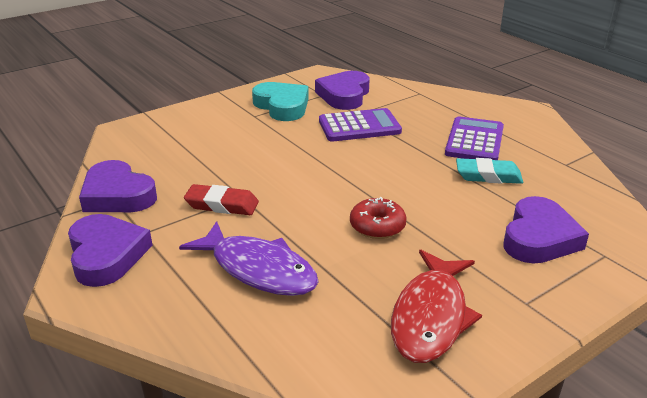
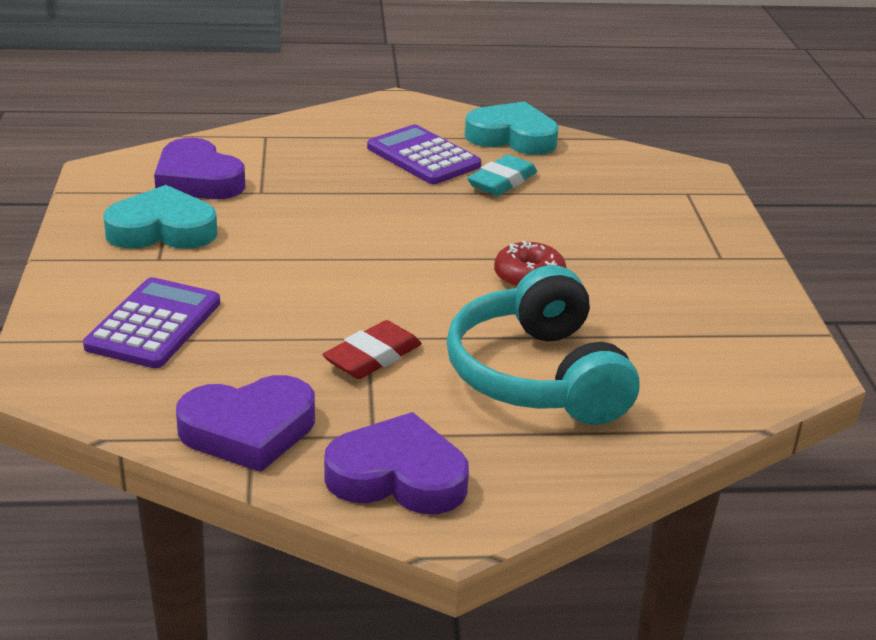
camera: 60 degrees left, 0 degrees up
purple fish [179,221,319,296] -> turquoise headphones [447,265,640,425]
purple calculator [319,108,402,142] -> purple calculator moved to [83,277,220,368]
red fish [391,250,482,363] -> none
purple heart [504,196,589,264] -> none
none -> turquoise heart [465,102,559,155]

